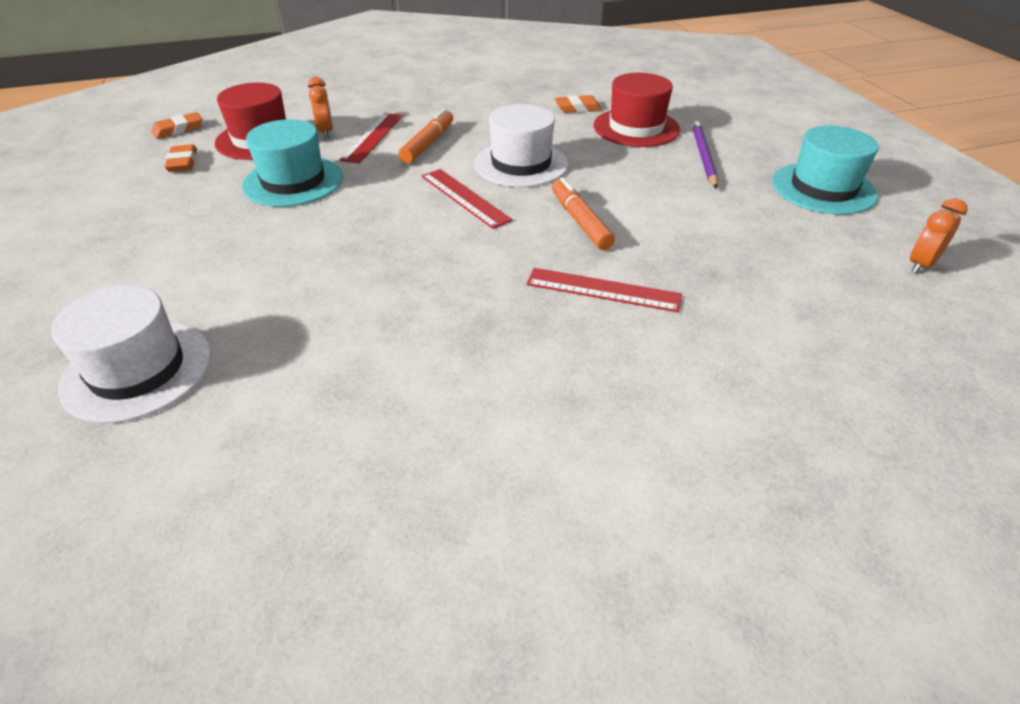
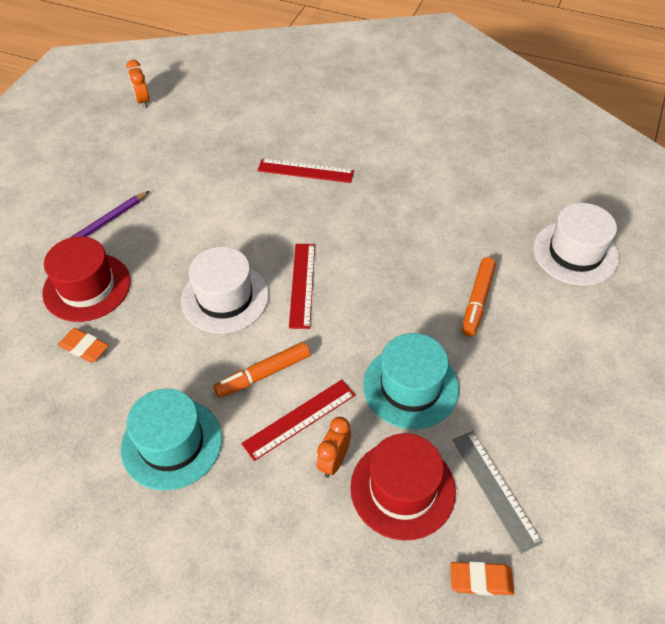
camera: 140 degrees left, 10 degrees up
orange eraser [164,144,197,172] -> grey ruler [453,431,543,554]
red ruler [527,268,682,312] -> red ruler turned 45 degrees counterclockwise [257,159,354,183]
orange marker [552,177,615,250] -> orange marker moved to [462,257,496,337]
turquoise hat [772,125,879,215] -> turquoise hat moved to [121,389,222,491]
orange clock [910,198,968,273] -> orange clock turned 75 degrees clockwise [126,60,149,108]

